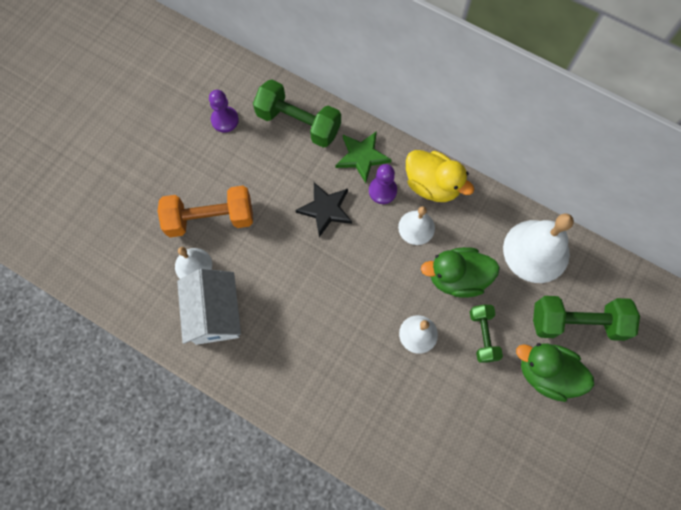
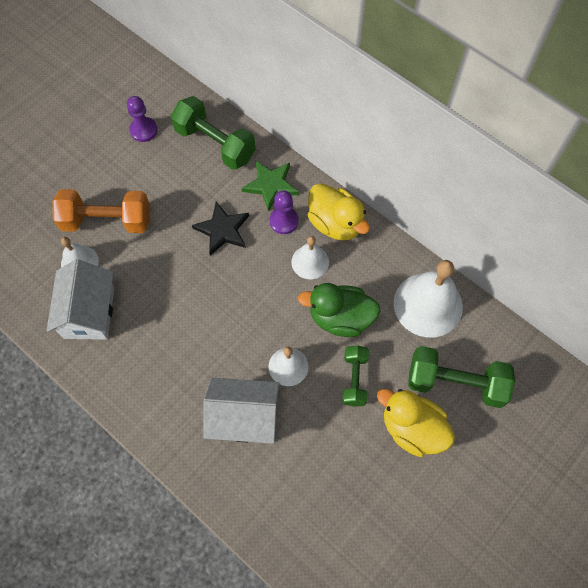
camera: 10 degrees right, 5 degrees down
green duck [516,343,594,402] -> yellow duck [377,389,455,457]
none -> white house [203,378,279,444]

